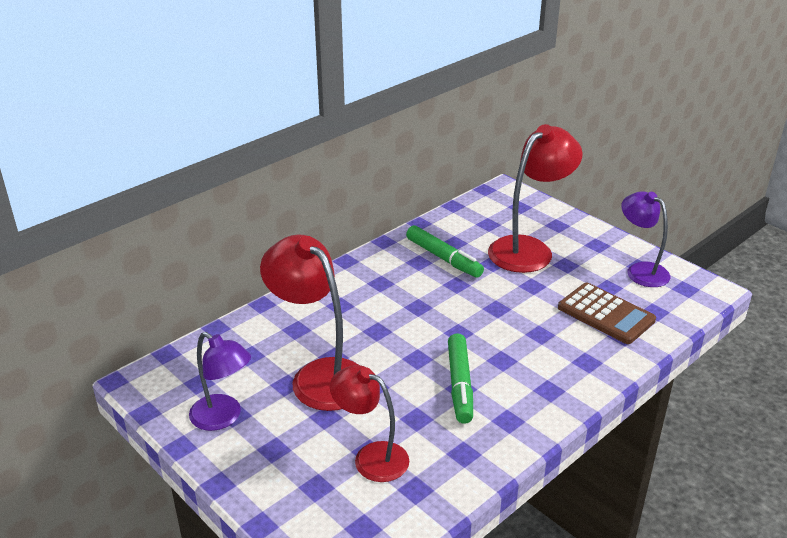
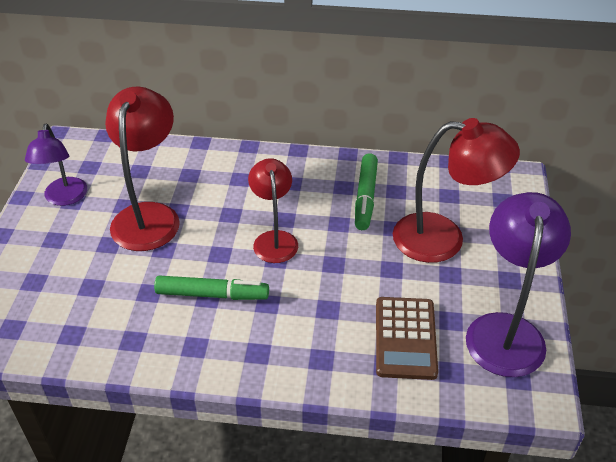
camera: 50 degrees right, 10 degrees up
red lamp [330,365,409,482] -> red lamp moved to [248,158,298,263]
green marker [448,333,473,424] -> green marker turned 135 degrees counterclockwise [154,276,269,300]
purple lamp [621,191,670,287] -> purple lamp [466,192,571,377], size x1.56

